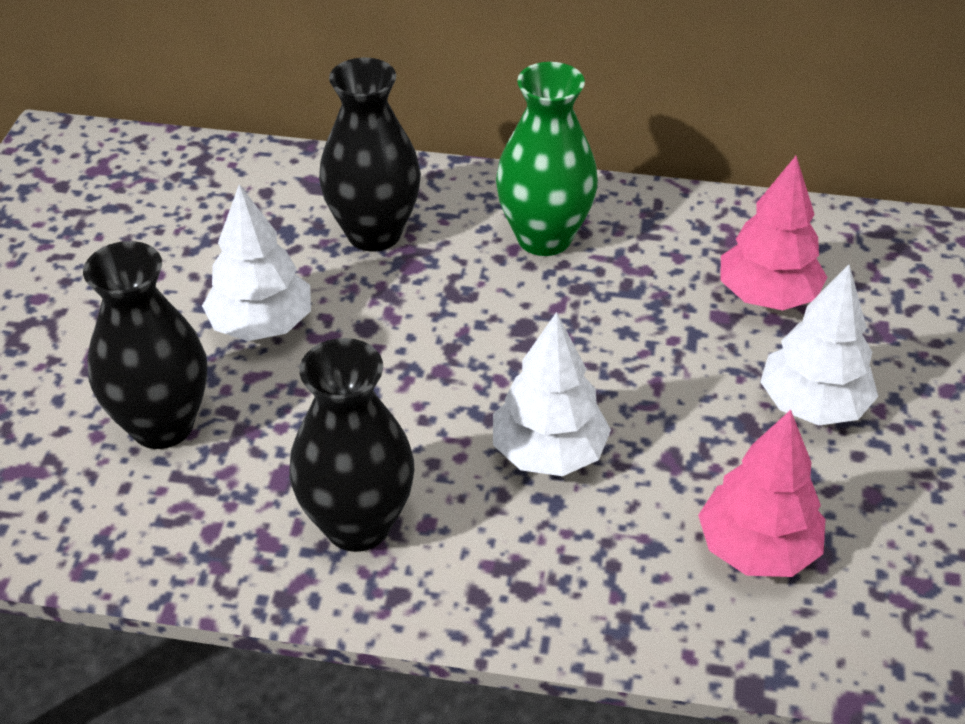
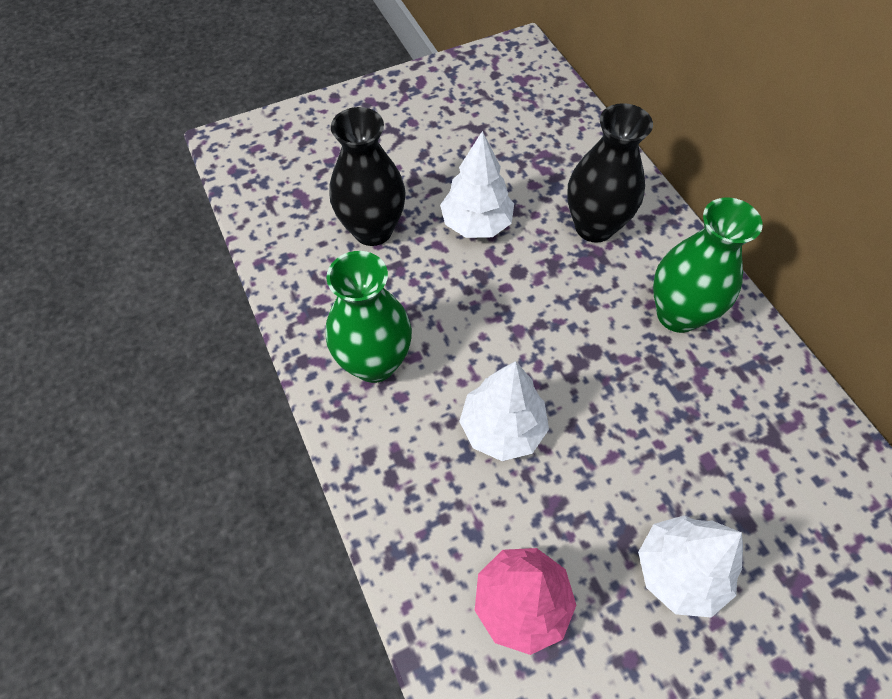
camera: 55 degrees right, 15 degrees up
black vase [289,338,414,552] -> green vase [326,251,412,383]
pink tree [720,156,828,310] -> none

